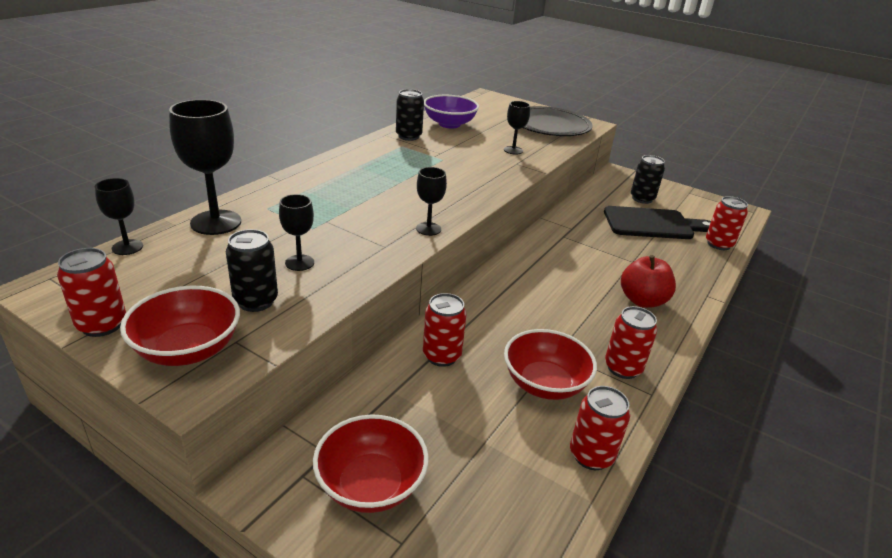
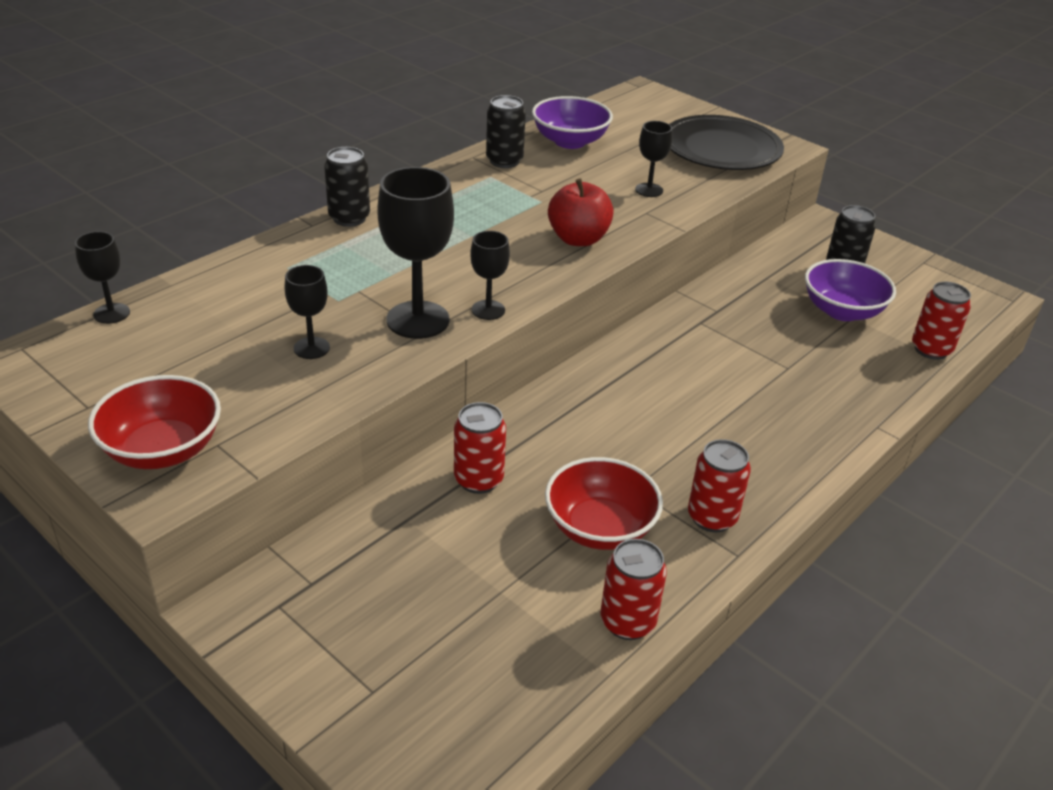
camera: 10 degrees right, 5 degrees up
red can [57,248,126,337] -> none
black goblet [169,99,241,235] -> black goblet moved to [377,167,454,339]
black can [226,229,278,312] -> black can moved to [324,147,370,227]
red bowl [313,414,428,513] -> none
black cutting board [604,206,711,239] -> purple bowl [805,259,896,321]
red apple [621,255,676,308] -> red apple moved to [548,178,614,246]

